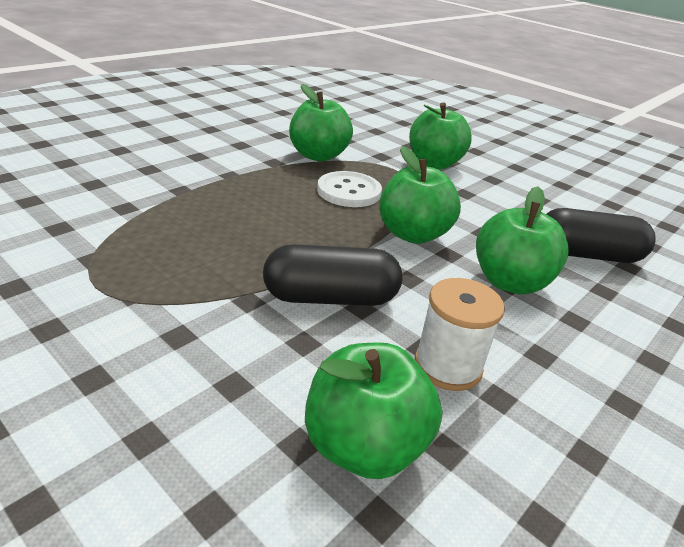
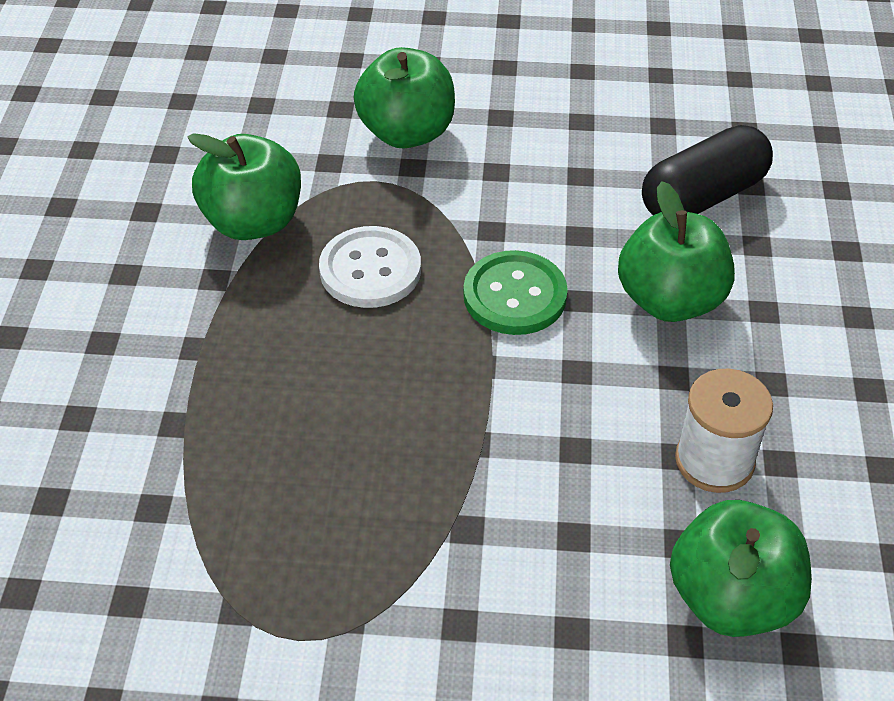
camera: 35 degrees left, 15 degrees up
black capsule [263,244,403,306] -> none
green apple [379,146,461,244] -> green button [463,250,568,335]

